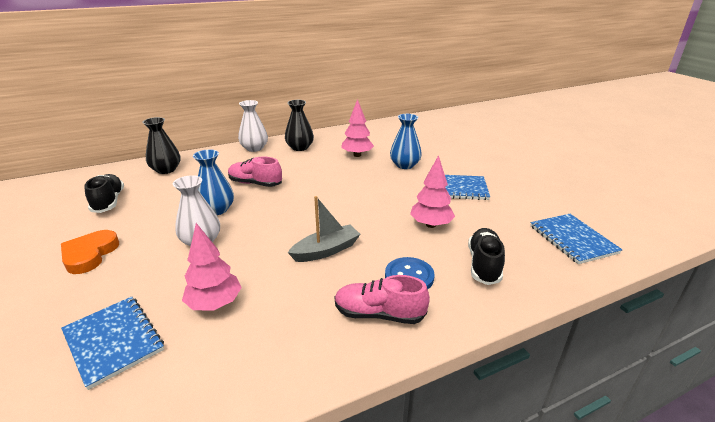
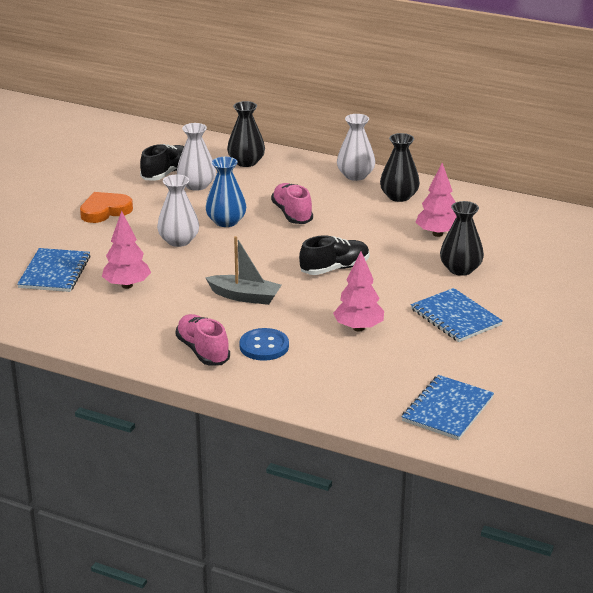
camera: 50 degrees right, 0 degrees up
blue vase [390,114,422,169] -> black vase [440,201,484,276]
black shoe [468,228,505,285] -> black shoe moved to [299,235,369,275]
none -> white vase [177,123,216,191]

